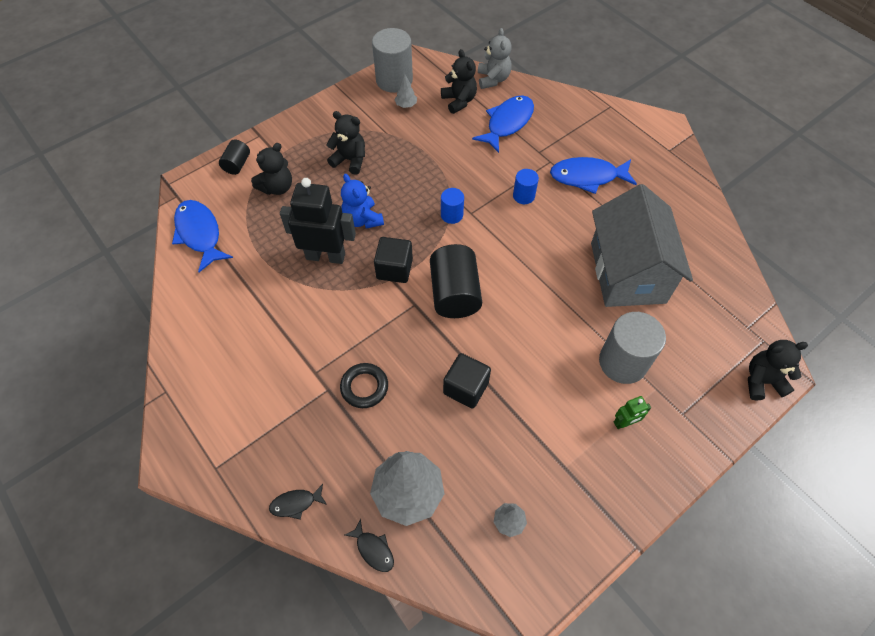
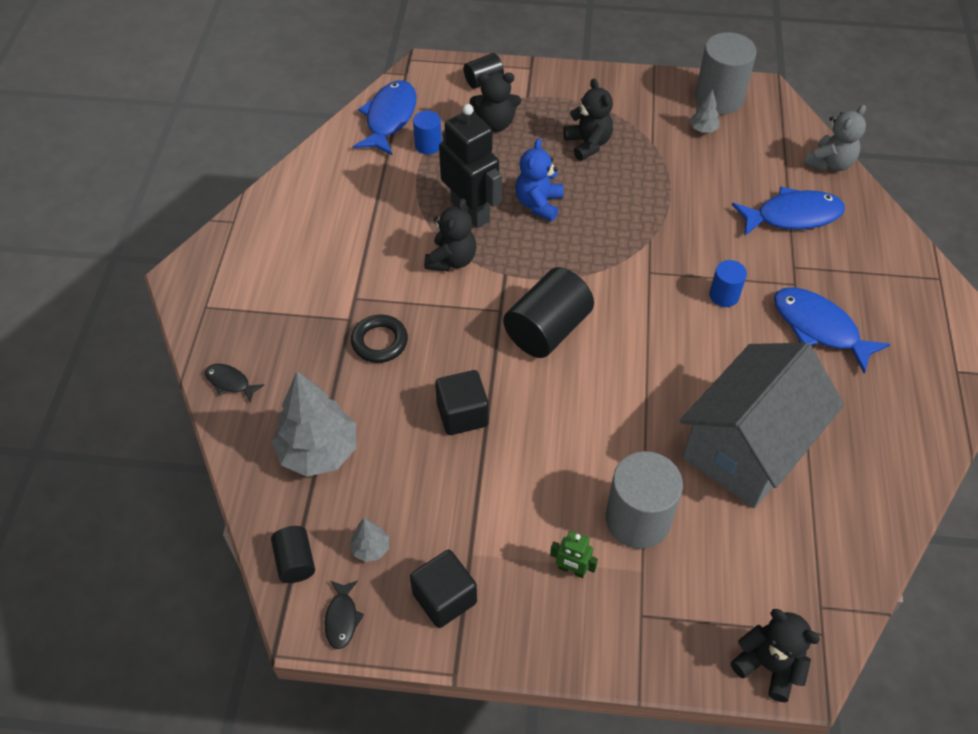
camera: 45 degrees right, 5 degrees down
black fish [345,519,394,572] -> black fish moved to [325,580,364,649]
black cube [374,237,413,283] -> black cube moved to [410,550,477,628]
black teddy bear [441,49,477,114] -> black teddy bear moved to [424,198,476,271]
blue cylinder [441,188,464,224] -> blue cylinder moved to [413,110,442,154]
none -> black cylinder [271,526,315,583]

